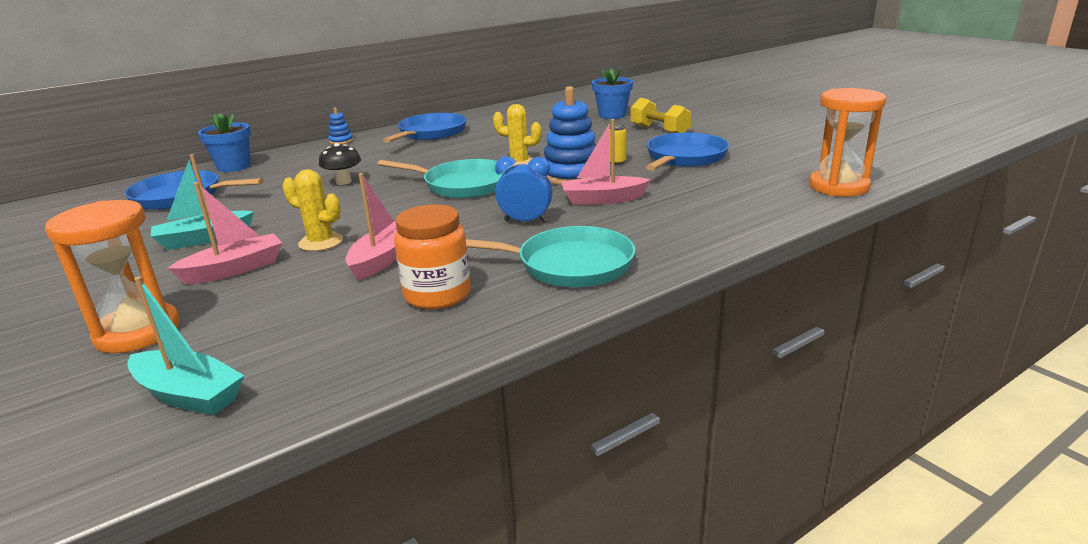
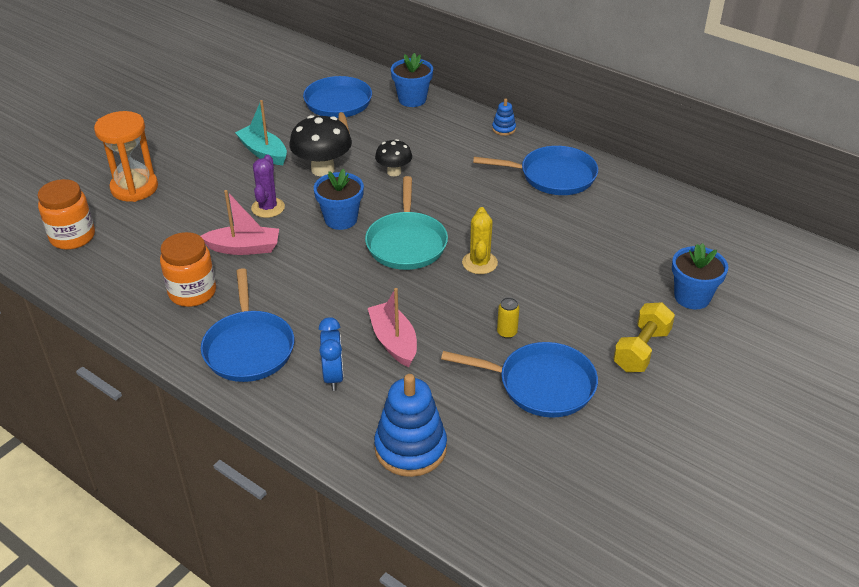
camera: 70 degrees right, 15 degrees up
turquoise boat [127,277,244,416] -> orange jar [37,179,95,250]
pink boat [167,182,282,284] -> none
yellow cactus [282,169,343,251] -> purple cactus [251,155,285,218]
turquoise pan [466,226,635,287] -> blue pan [201,268,294,382]
blue clock [495,156,553,223] -> blue clock moved to [319,317,344,391]
blue stacking toy [544,86,597,185] -> blue stacking toy moved to [374,374,447,477]
orange hourglass [809,88,886,197] -> none
none -> black mushroom [289,115,352,176]
none -> blue flower pot [314,169,364,230]

